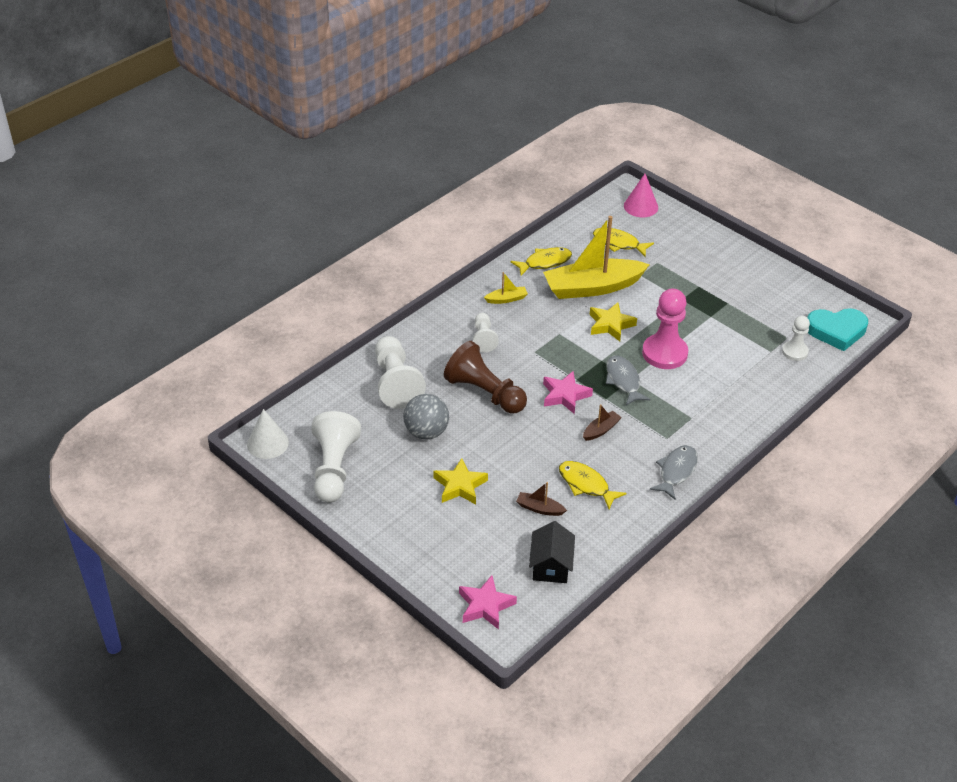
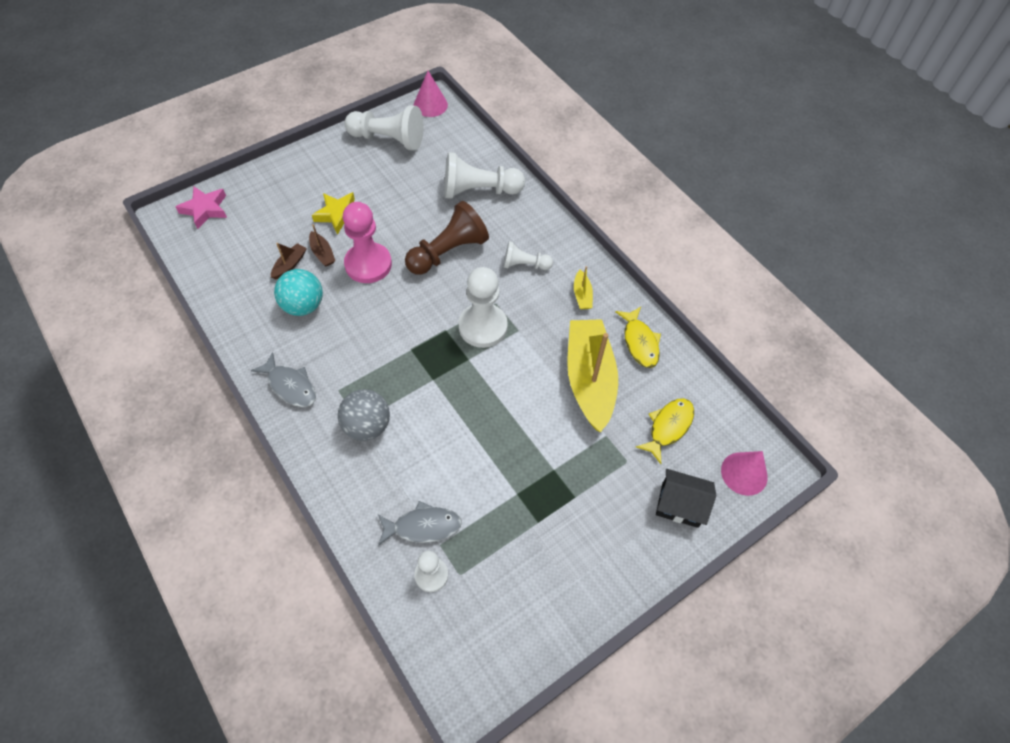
camera: 100 degrees right, 15 degrees up
white cone [247,409,289,459] -> pink cone [414,71,448,117]
grey ball [403,394,449,440] -> grey ball moved to [338,389,390,441]
black house [529,521,575,583] -> black house moved to [656,469,716,528]
pink star [543,371,593,414] -> none
yellow fish [559,461,627,509] -> turquoise ball [274,269,323,316]
brown boat [583,404,622,441] -> brown boat moved to [309,224,335,266]
yellow star [590,302,637,341] -> none
grey fish [606,356,650,405] -> grey fish moved to [378,501,462,546]
pink pawn [642,289,688,369] -> pink pawn moved to [343,202,392,283]
turquoise heart [807,308,868,351] -> none
none -> white pawn [458,267,508,348]

